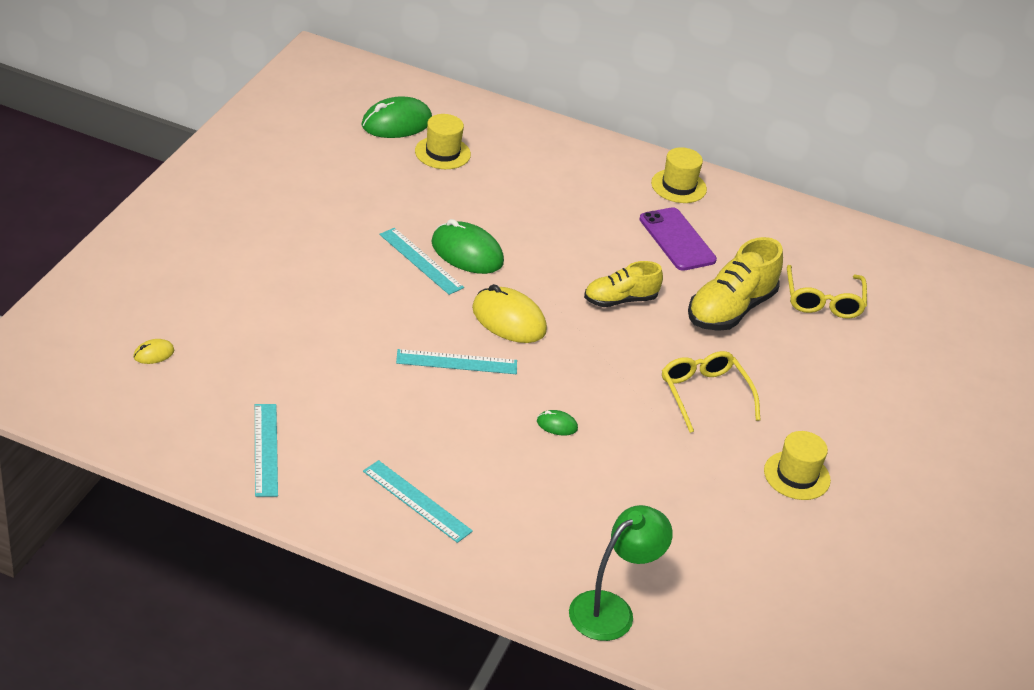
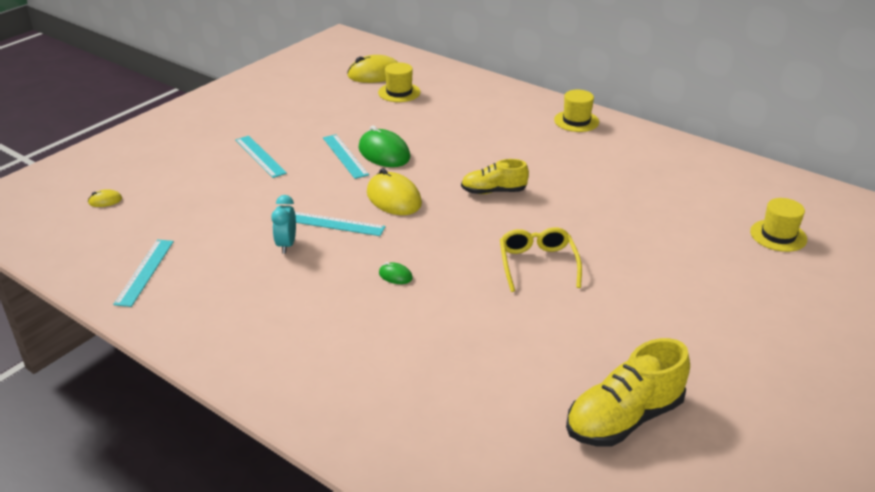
camera: 20 degrees right, 5 degrees down
green mouse [361,96,432,138] -> yellow mouse [347,55,398,83]
turquoise ruler [363,460,473,543] -> turquoise ruler moved to [235,136,287,178]
green lamp [569,505,673,641] -> none
purple phone [639,207,717,271] -> none
yellow shoe [688,237,783,331] -> yellow shoe moved to [566,338,690,447]
yellow hat [764,431,831,500] -> yellow hat moved to [750,198,807,252]
yellow glasses [787,265,867,318] -> none
none -> turquoise clock [271,195,296,254]

